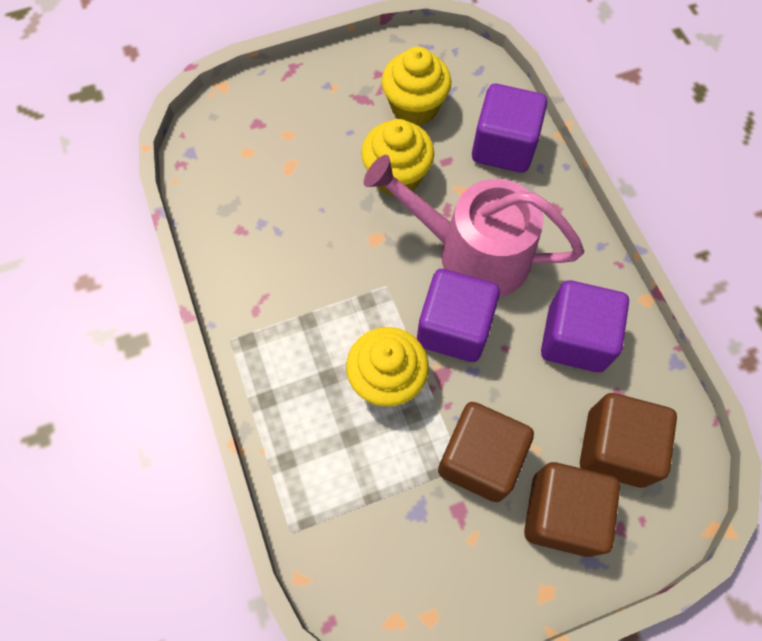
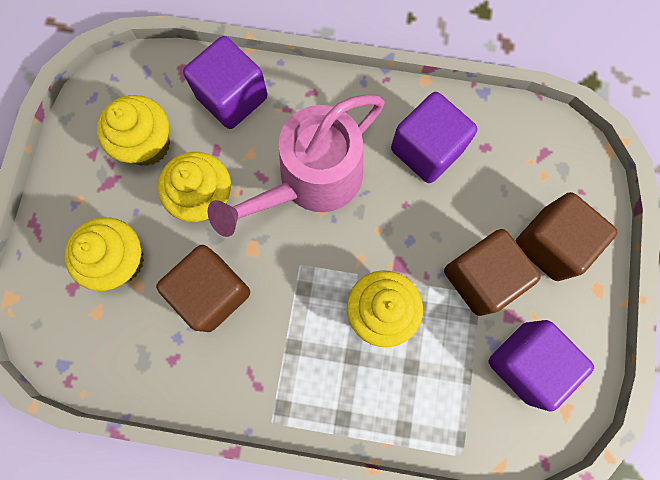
camera: 60 degrees left, 10 degrees up
purple cube [417,269,500,362] -> purple cube moved to [488,320,594,412]
brown cube [580,393,677,488] -> brown cube moved to [156,245,250,332]
none -> yellow cupcake [64,217,144,291]

